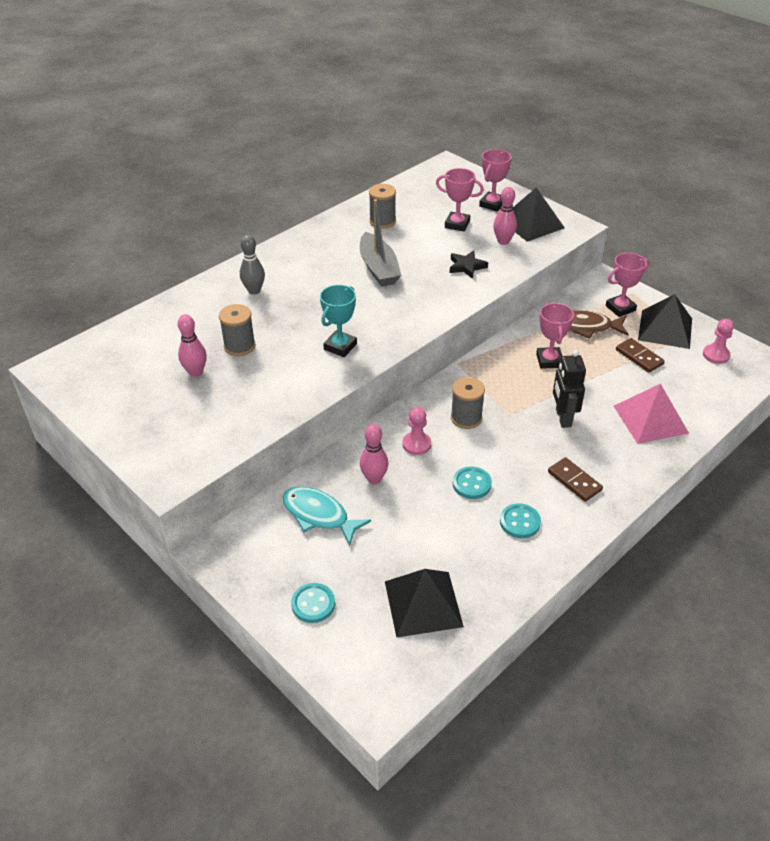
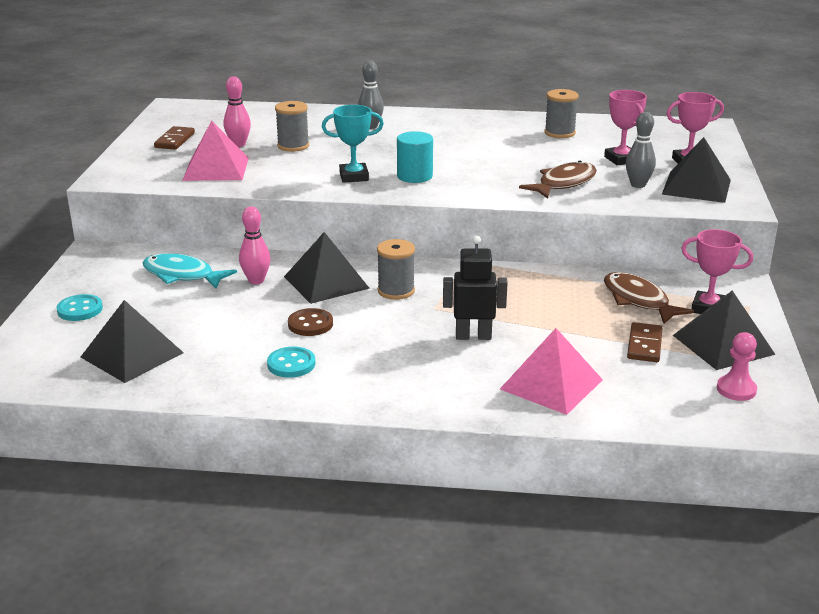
camera: 50 degrees right, 15 degrees down
turquoise fish [282,486,371,546] -> turquoise fish turned 60 degrees counterclockwise [142,253,237,289]
grey boat [360,199,401,287] -> none
pink pawn [403,407,431,455] -> black pyramid [284,232,370,304]
black star [449,251,488,279] -> brown fish [519,161,597,199]
turquoise button [453,467,492,499] -> brown button [288,308,333,336]
pink bowling pin [493,187,517,245] -> grey bowling pin [626,112,656,188]
pink trophy [536,303,574,369] -> none
brown domino [548,457,603,502] -> brown domino moved to [154,126,195,150]
black robot [553,350,586,428] -> black robot turned 45 degrees clockwise [443,236,508,340]
none -> pink pyramid [182,121,249,181]
none -> turquoise cylinder [397,131,433,183]

